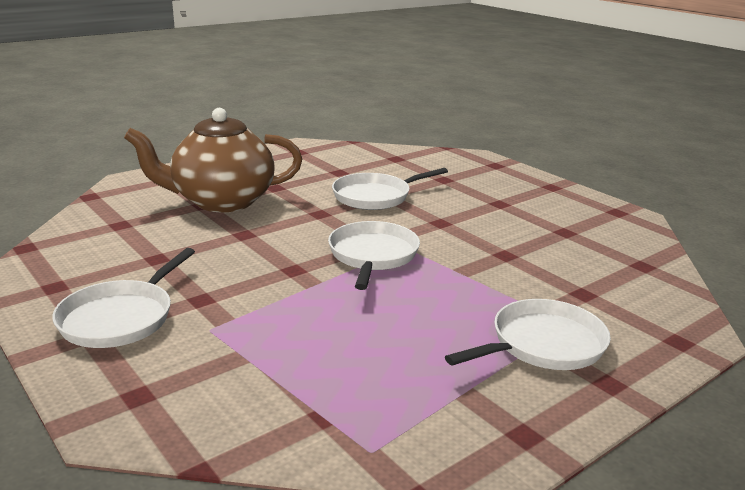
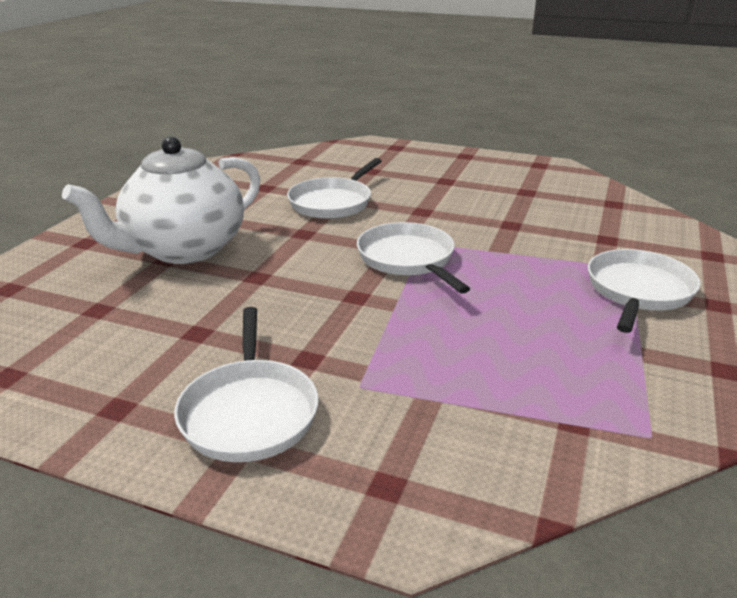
camera: 30 degrees left, 5 degrees up
brown teapot [124,108,302,212] -> white teapot [62,136,260,264]

